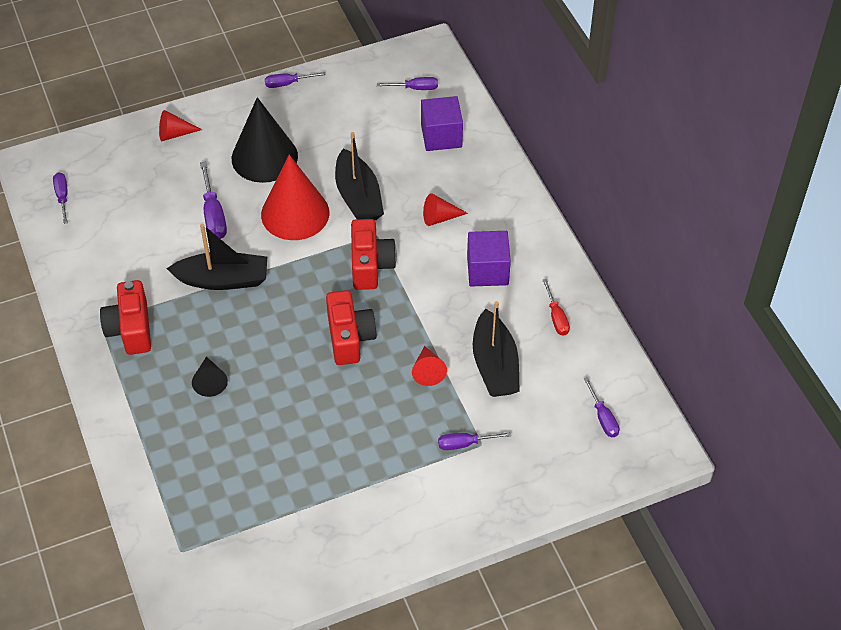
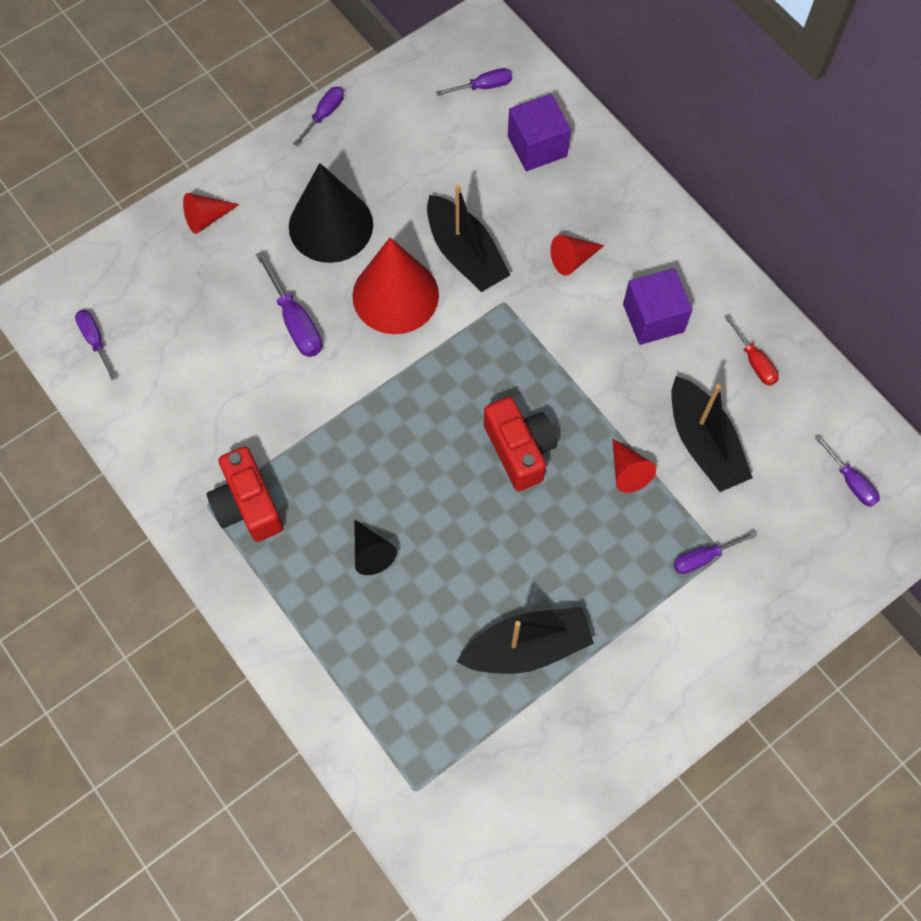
camera: 15 degrees left, 15 degrees up
black boat [167,224,267,290] -> black boat moved to [456,607,594,674]
purple screwdriver [265,72,326,88] -> purple screwdriver turned 150 degrees clockwise [293,87,344,146]
red camera [351,219,397,290] -> none

